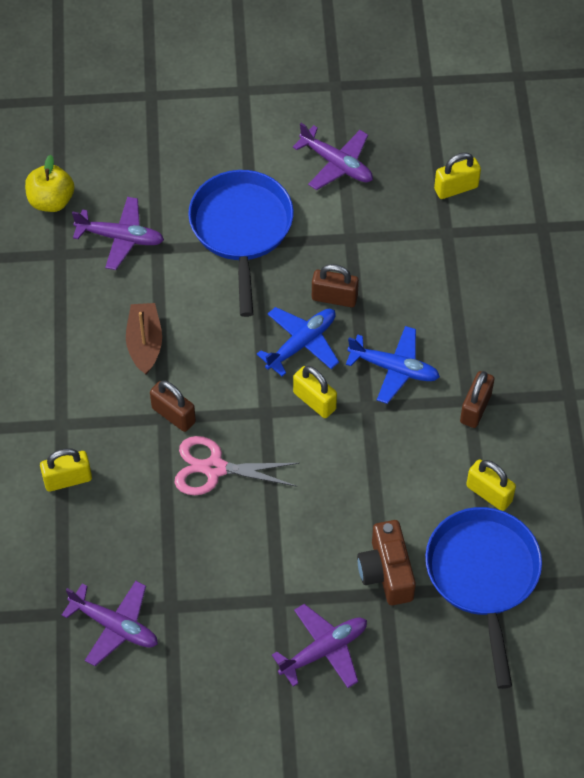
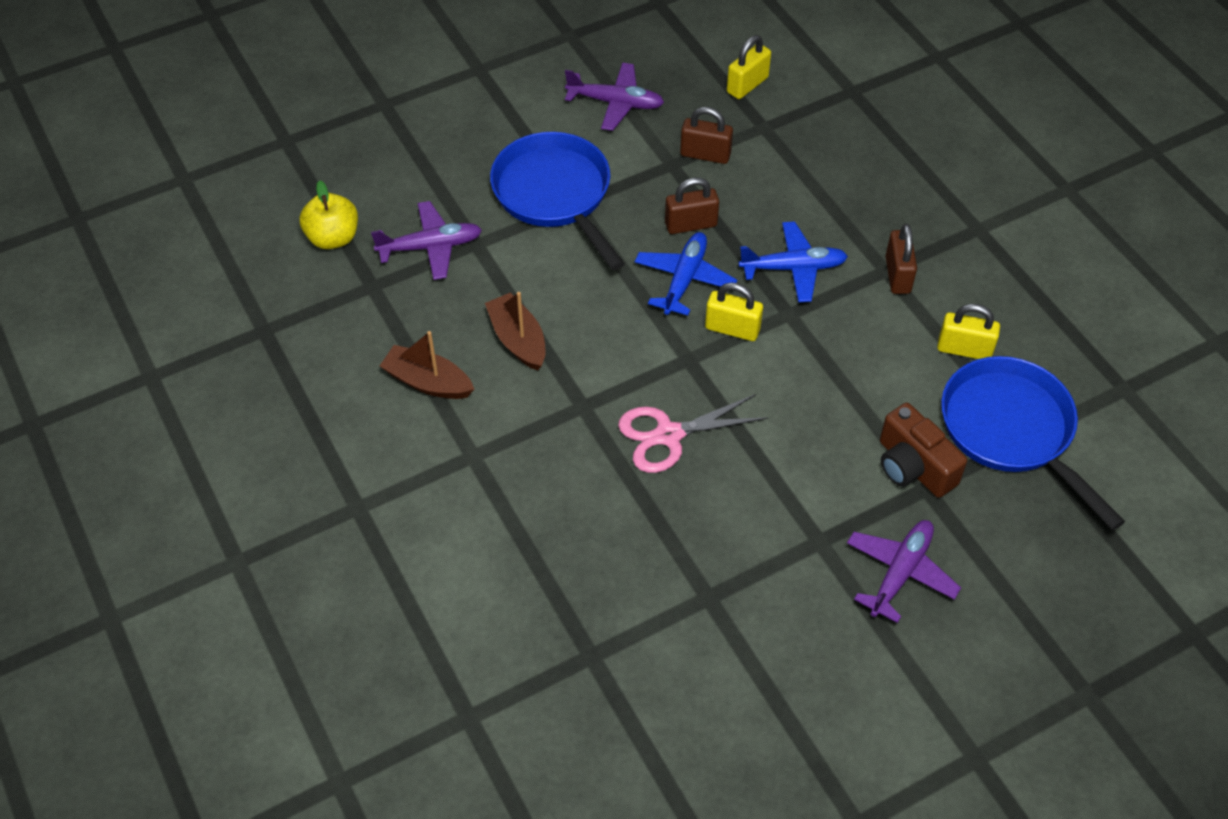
camera: 25 degrees left, 5 degrees down
yellow padlock [40,448,92,492] -> none
purple plane [62,581,158,666] -> none
brown padlock [150,380,196,432] -> brown padlock moved to [680,107,733,164]
none -> brown boat [380,331,474,399]

